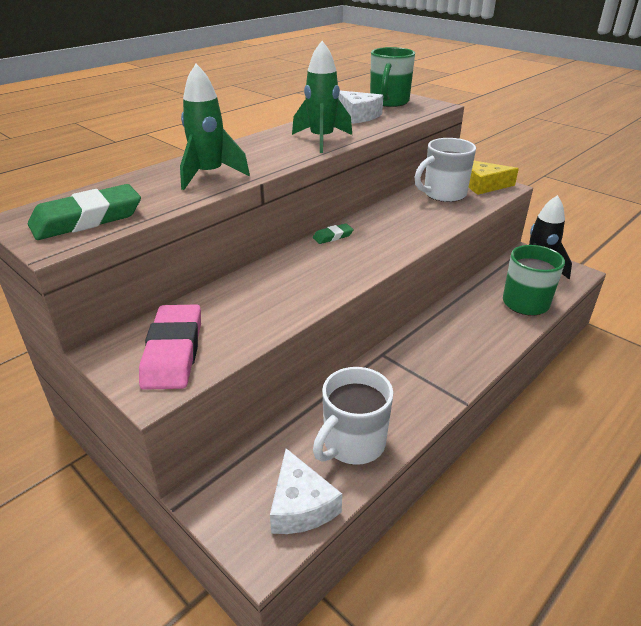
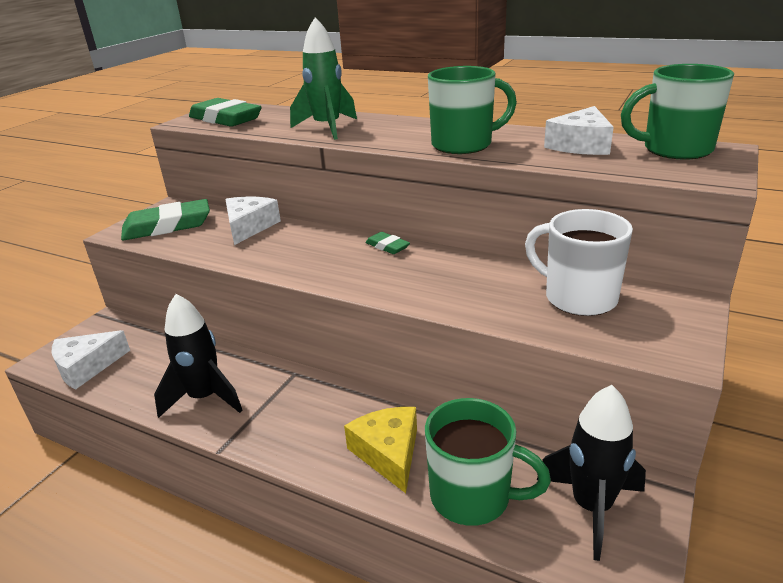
camera: 75 degrees right, 5 degrees down
pink eraser [139,304,201,390] -> green eraser [121,199,210,241]
green rocket [292,41,352,153] -> green mug [428,66,517,154]
white mug [313,367,393,465] -> none
yellow cheese [469,161,519,195] -> yellow cheese moved to [344,407,417,493]
none -> black rocket [154,294,243,418]
none -> white cheese [225,197,281,245]

